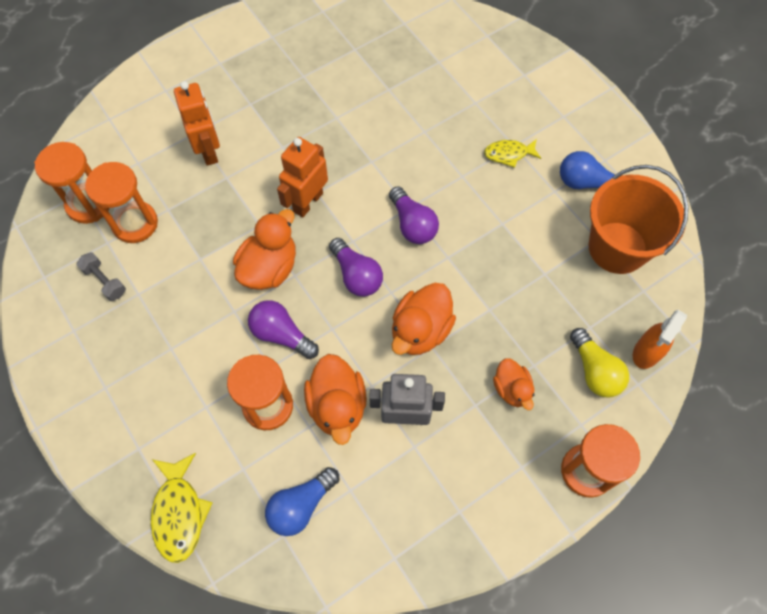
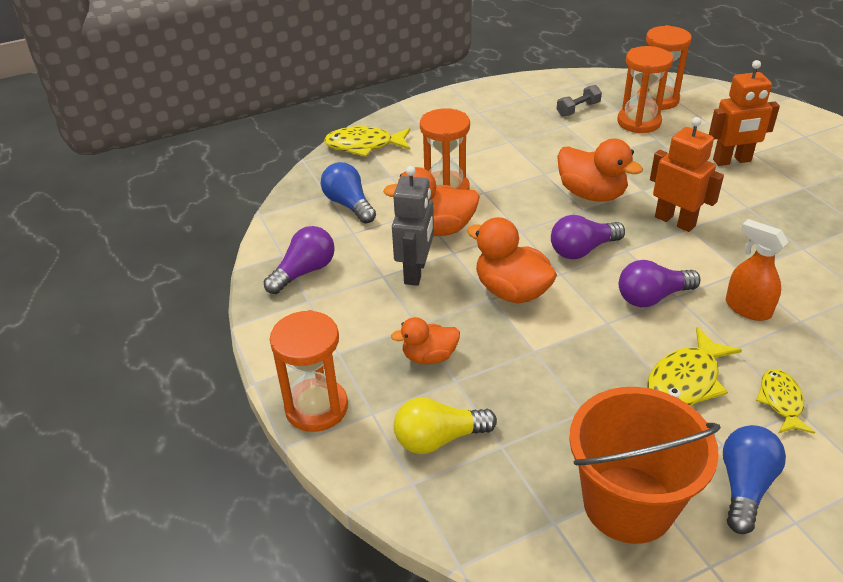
camera: 100 degrees right, 25 degrees down
purple light bulb [248,300,319,359] -> purple light bulb moved to [264,226,335,294]
orange spray bottle [633,310,687,369] -> orange spray bottle moved to [726,219,788,321]
none -> yellow fish [647,327,742,406]

